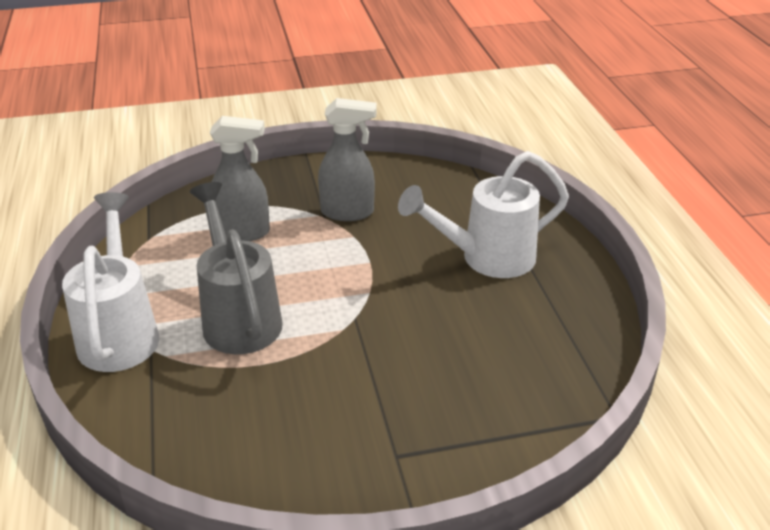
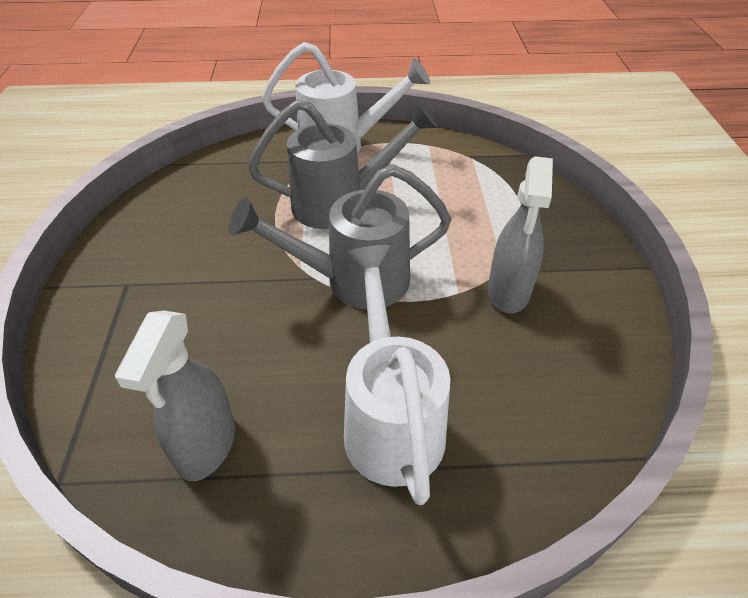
camera: 100 degrees right, 10 degrees up
grey spray bottle [210,116,270,241] -> grey spray bottle moved to [115,311,235,481]
none -> grey watering can [229,164,452,309]

